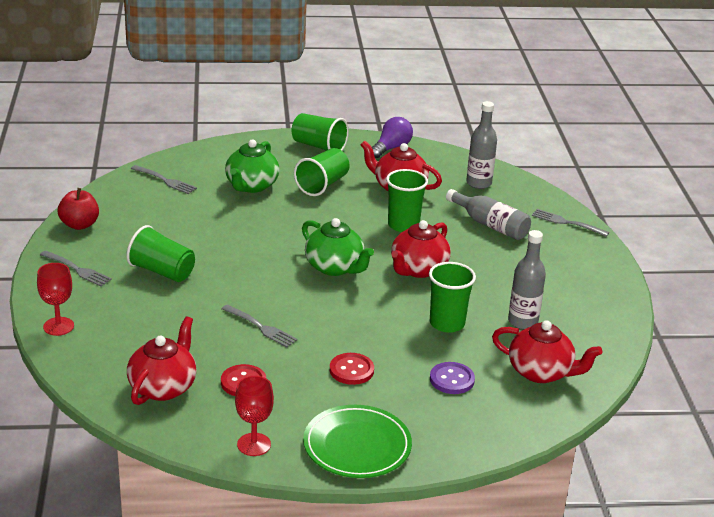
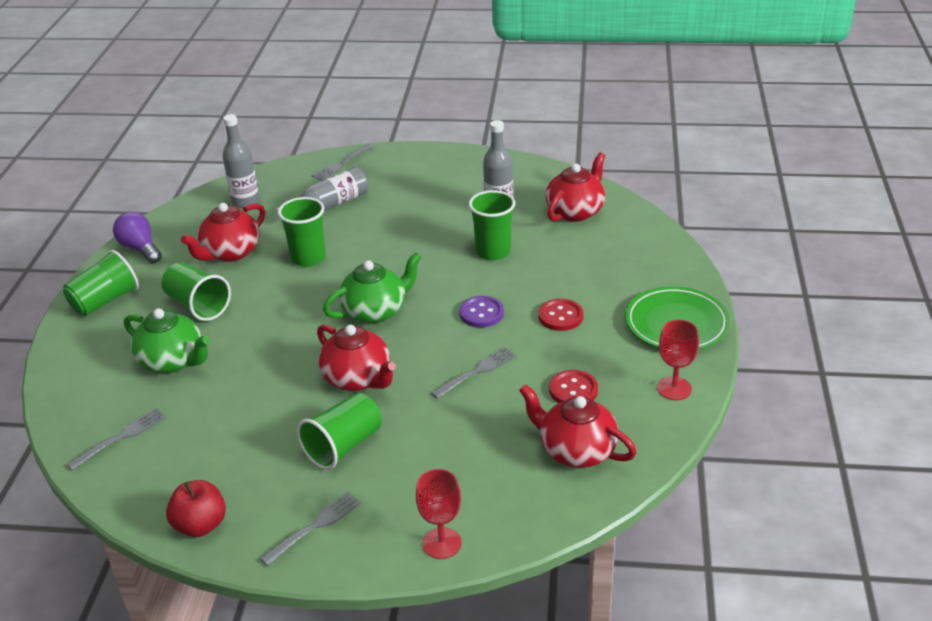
camera: 75 degrees left, 5 degrees up
red teapot [391,220,451,278] -> red teapot moved to [317,324,396,391]
purple button [430,362,475,394] -> purple button moved to [459,296,504,328]

